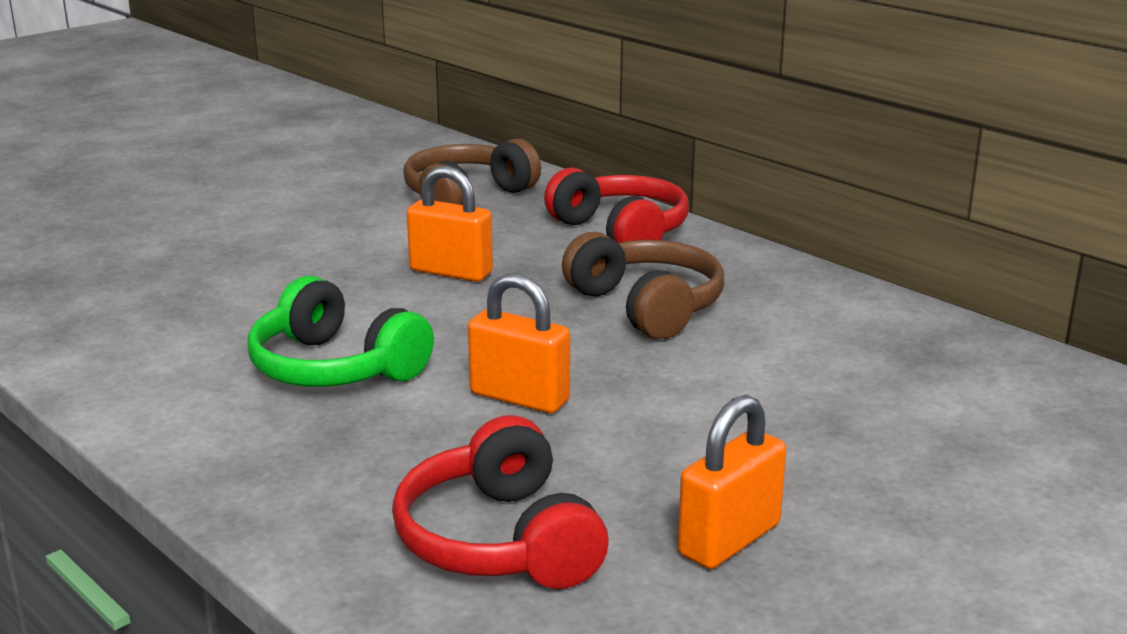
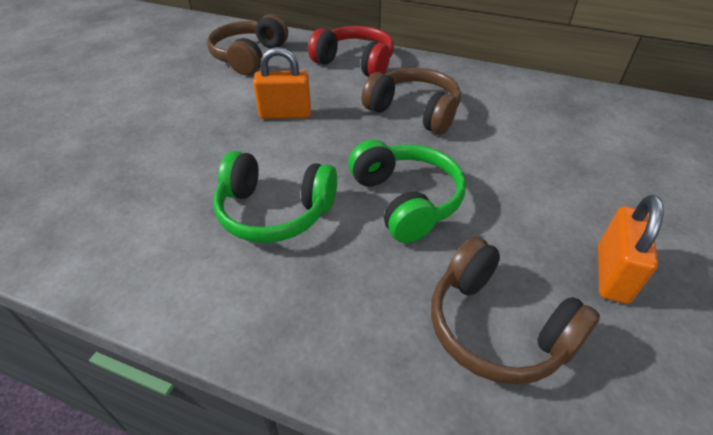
camera: 25 degrees left, 20 degrees up
red headphones [392,415,609,589] -> brown headphones [431,237,600,385]
orange padlock [468,273,570,413] -> green headphones [348,140,466,243]

